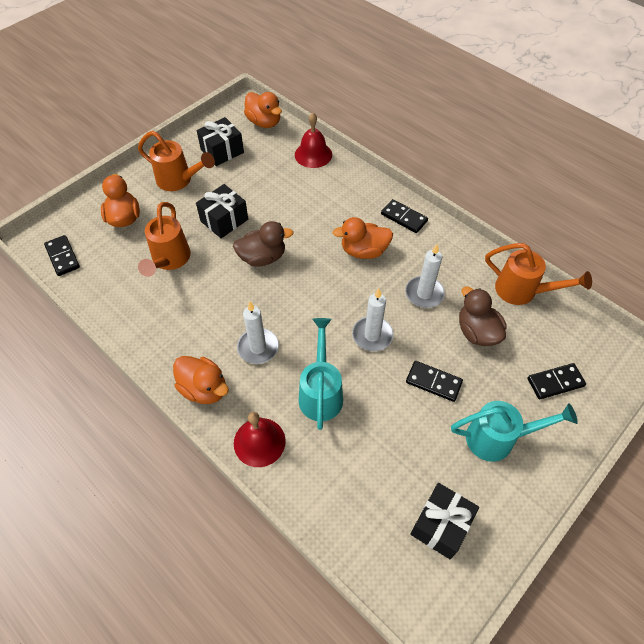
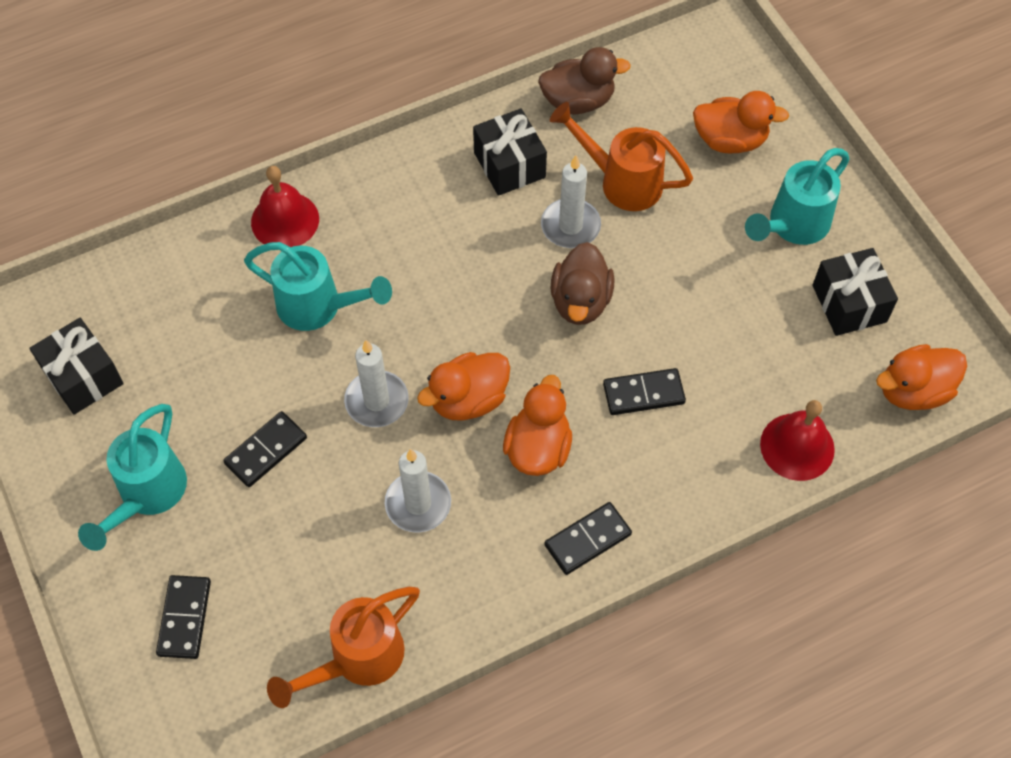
camera: 110 degrees right, 5 degrees up
black domino [44,235,80,276] -> black domino moved to [603,368,686,415]
orange watering can [138,131,215,191] -> turquoise watering can [745,148,850,245]
orange duck [173,356,229,404] -> orange duck moved to [417,352,510,421]
black gift [196,184,248,239] -> black gift moved to [473,108,547,196]
white candle [237,302,279,364] -> white candle moved to [541,155,601,248]
brown duck [459,286,506,346] -> brown duck moved to [538,47,631,115]

